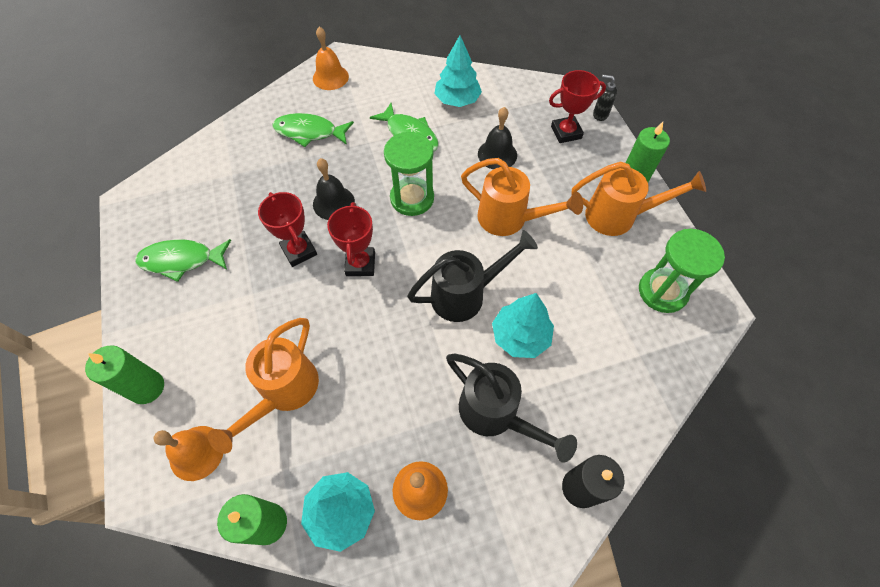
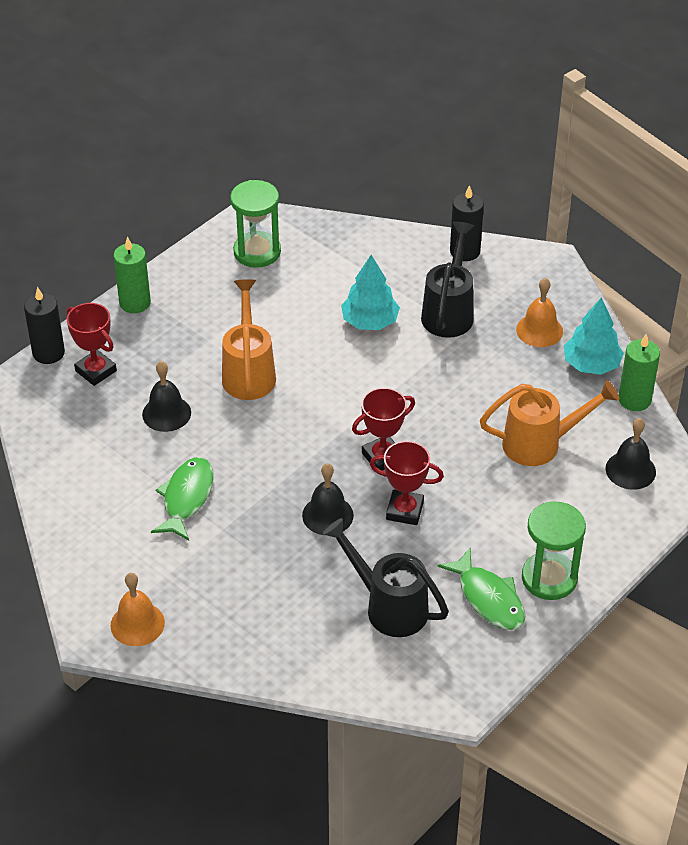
camera: 120 degrees left, 15 degrees down
green candle [85,345,164,404] -> none
orange bell [154,426,223,481] -> black bell [606,418,656,490]
red trophy [258,192,317,267] -> red trophy turned 75 degrees clockwise [370,441,444,525]
green fish [273,113,354,147] -> none
green hourglass [384,132,434,216] -> green hourglass moved to [522,501,586,600]
black watering can [407,230,538,322] -> black watering can moved to [323,518,449,637]
turquoise tree [434,35,482,107] -> none
orange watering can [572,162,706,236] -> none
black soap dispenser [593,75,617,121] -> black candle [24,287,65,364]

